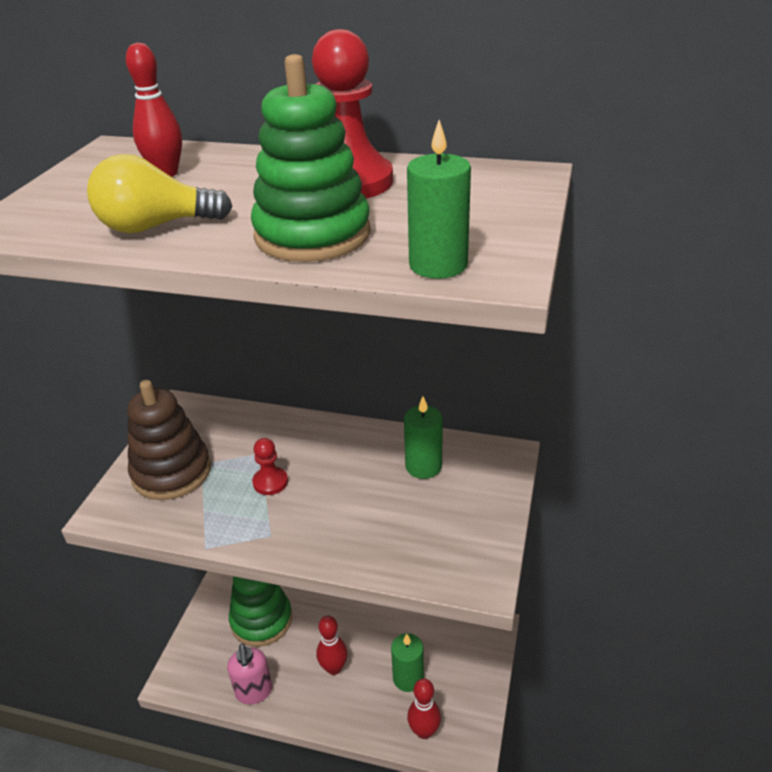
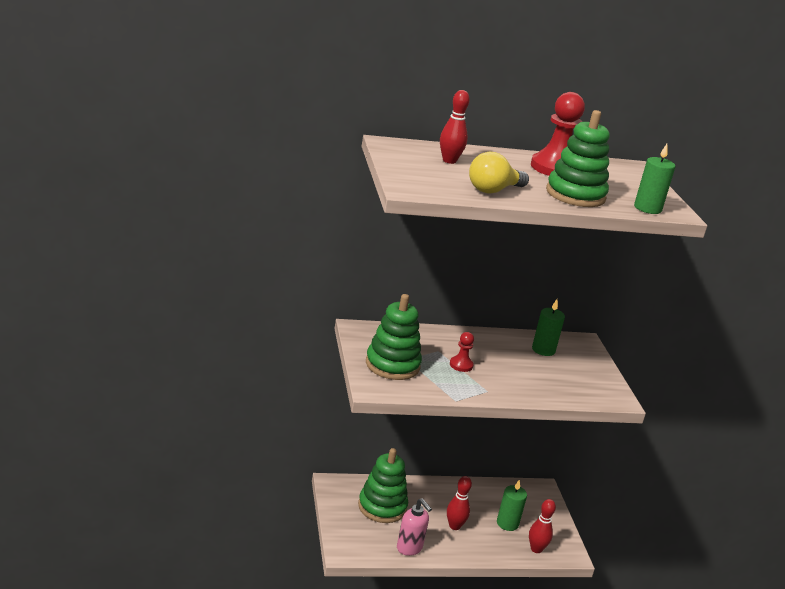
camera: 30 degrees left, 10 degrees down
brown stacking toy [127,380,211,500] -> green stacking toy [366,294,422,380]

